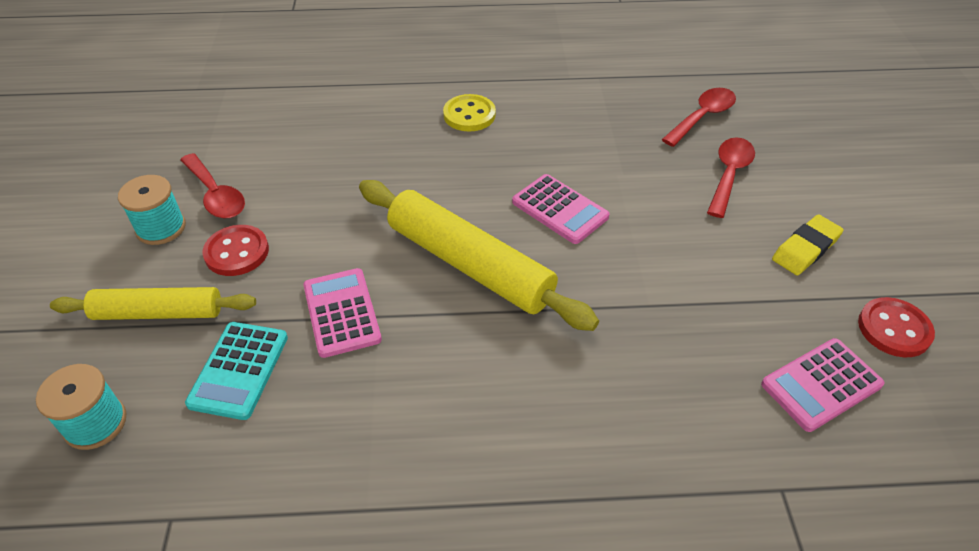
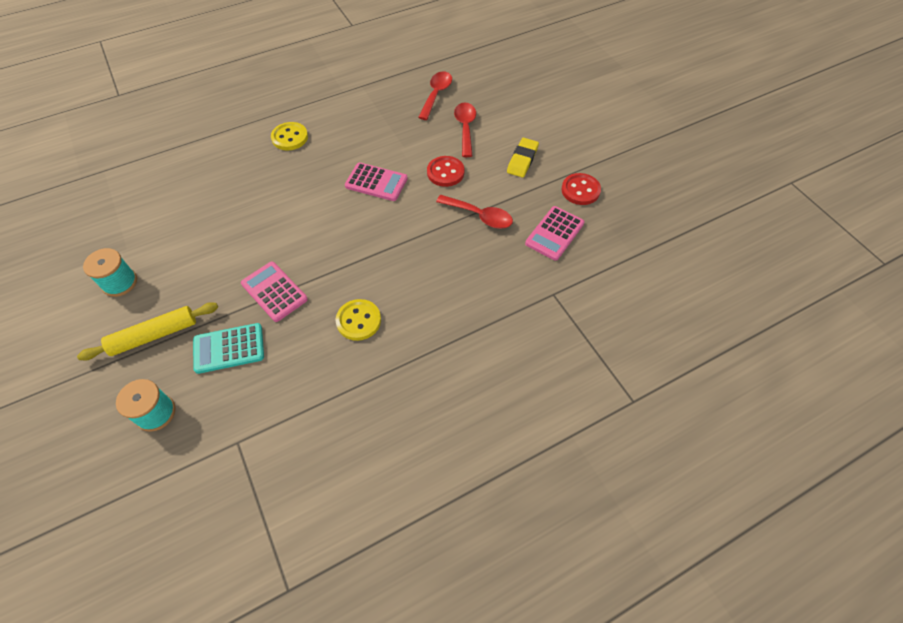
camera: 25 degrees left, 10 degrees up
red spoon [180,153,245,218] -> red spoon moved to [436,195,513,229]
turquoise calculator [185,322,288,420] -> turquoise calculator turned 90 degrees clockwise [193,323,264,374]
red button [202,225,269,276] -> red button moved to [427,156,464,187]
yellow rolling pin [359,180,599,331] -> none
none -> yellow button [336,299,381,341]

